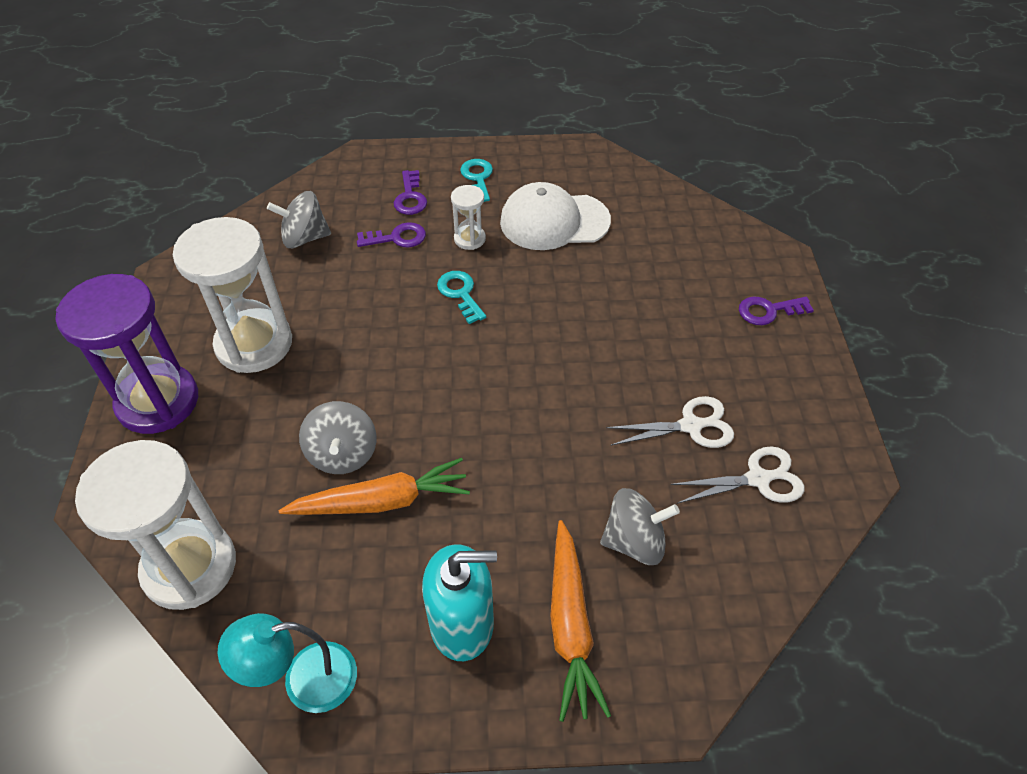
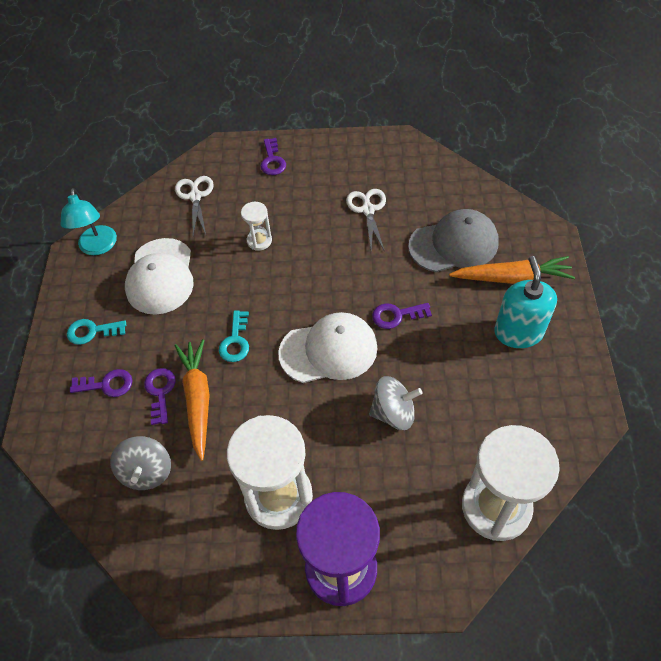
camera: 85 degrees left, 5 degrees up
turquoise lamp [217,613,357,713] -> turquoise lamp moved to [61,188,117,255]
orange carrot [278,458,470,515] -> orange carrot moved to [175,339,210,461]
turquoise key [437,271,486,324] -> turquoise key turned 60 degrees counterclockwise [219,310,249,362]
white hourglass [451,185,486,250] -> white hourglass moved to [241,202,272,251]
grey spinning top [600,488,680,565] -> grey cap [408,209,498,272]
white scissors [670,446,804,504] -> white scissors moved to [175,176,214,236]
none -> white cap [278,312,378,383]
none -> purple key [372,303,432,329]

